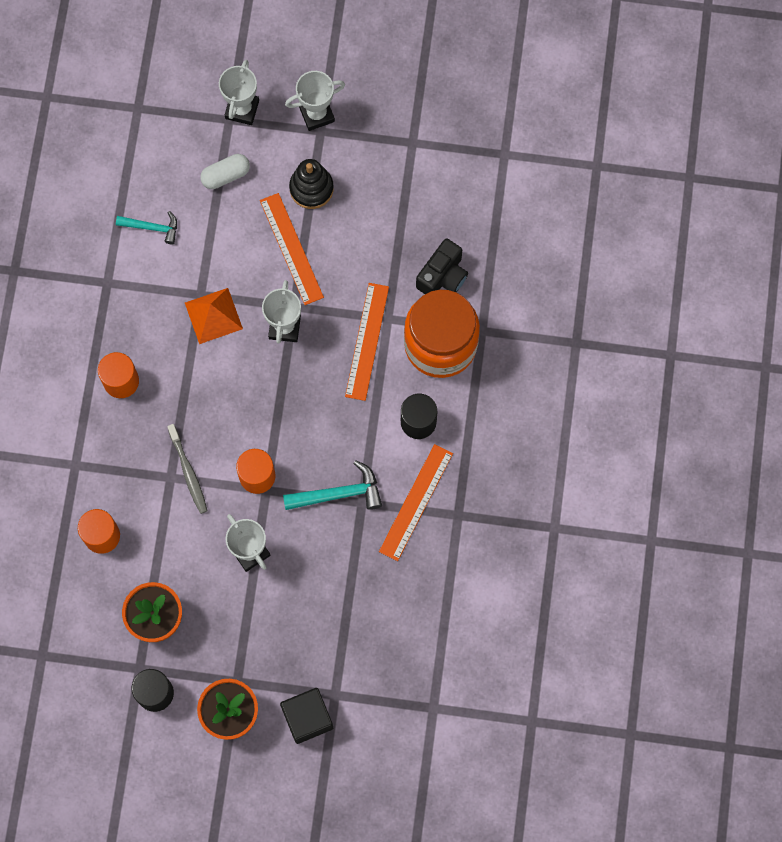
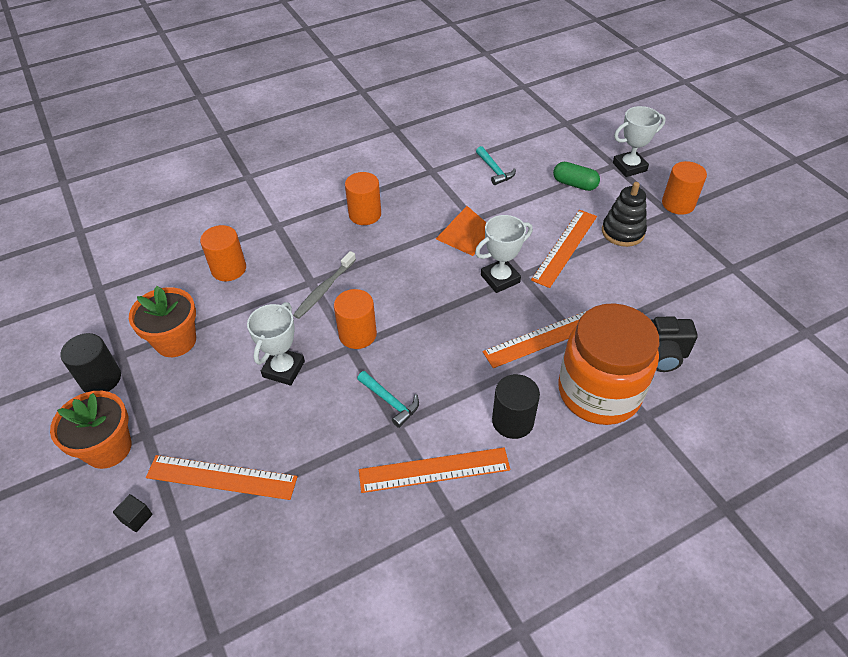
camera: 55 degrees right, 25 degrees down
white capsule [200,154,250,189] -> green capsule [553,162,600,191]
black cube [280,688,333,744] -> black cube [113,494,153,532], size x0.46
turquoise hammer [283,460,382,510] -> turquoise hammer [357,371,419,428], size x0.66
white trophy [285,71,345,131] -> orange cylinder [662,161,707,215]
none -> orange ruler [146,455,298,500]

